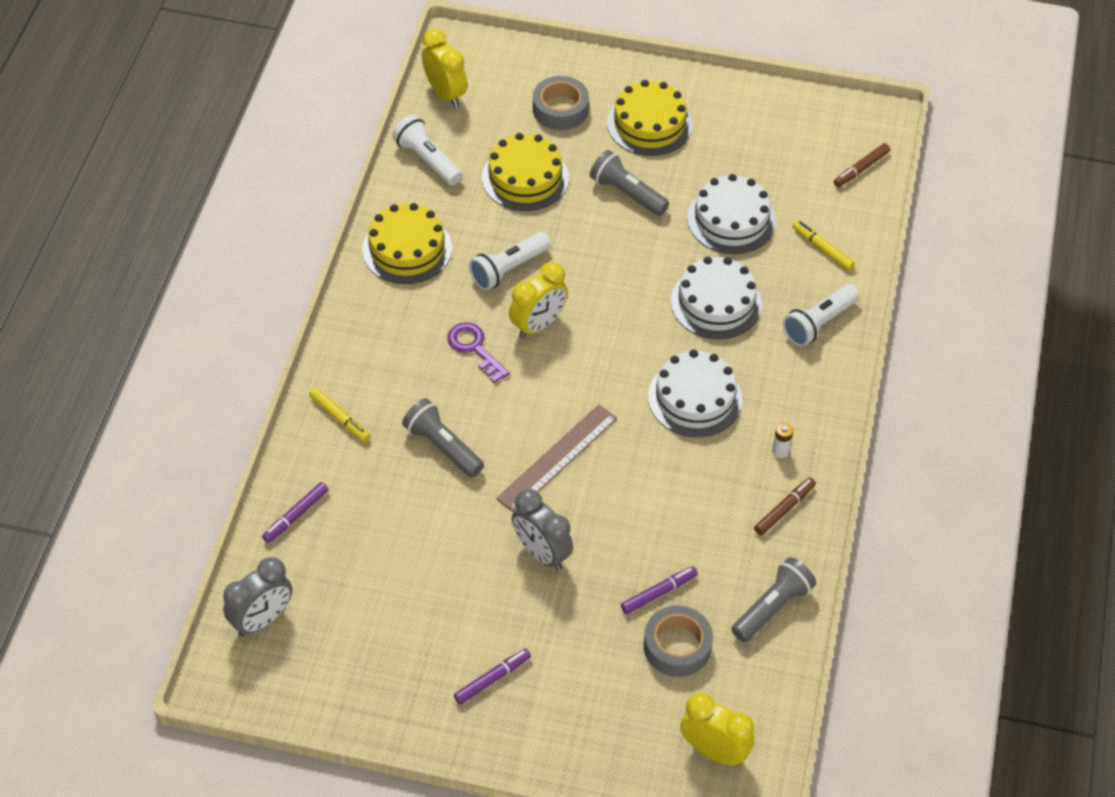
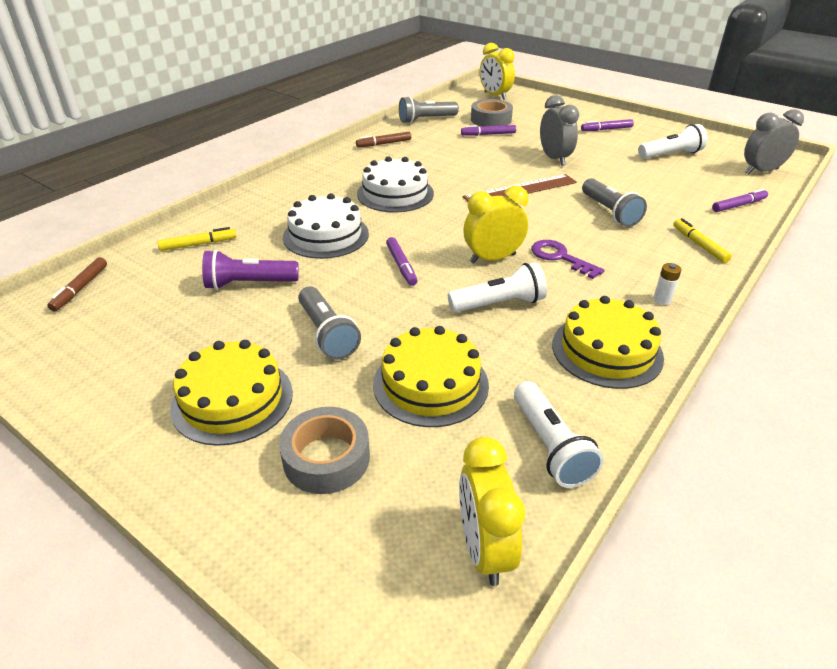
camera: 155 degrees left, 15 degrees down
purple key [447,322,510,383] -> purple key turned 150 degrees clockwise [531,240,605,279]
white cake [687,174,776,254] -> purple flashlight [202,250,298,290]
white battery [772,423,793,458] -> white battery moved to [653,263,682,305]
white flashlight [782,284,860,347] -> white flashlight moved to [638,124,707,159]
yellow marker [792,220,855,271] -> yellow marker turned 90 degrees counterclockwise [158,227,236,251]
brown marker [834,143,890,187] -> brown marker turned 120 degrees clockwise [47,257,107,311]
none -> purple marker [386,237,418,286]

